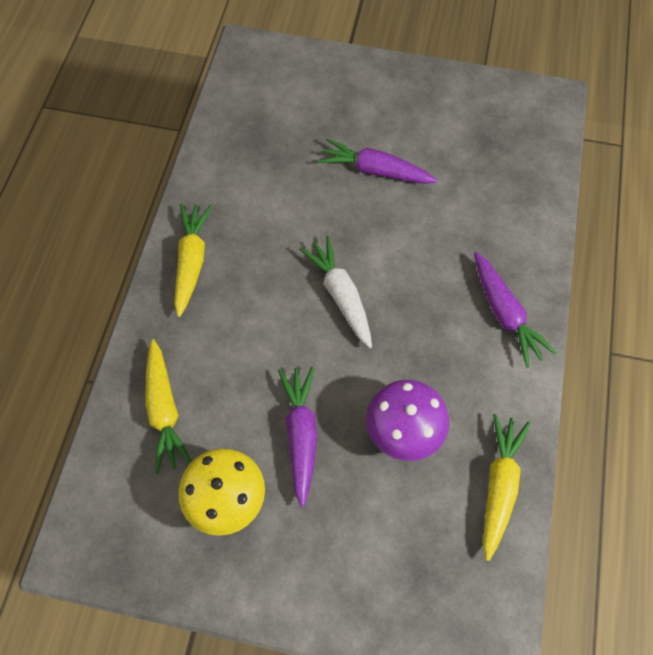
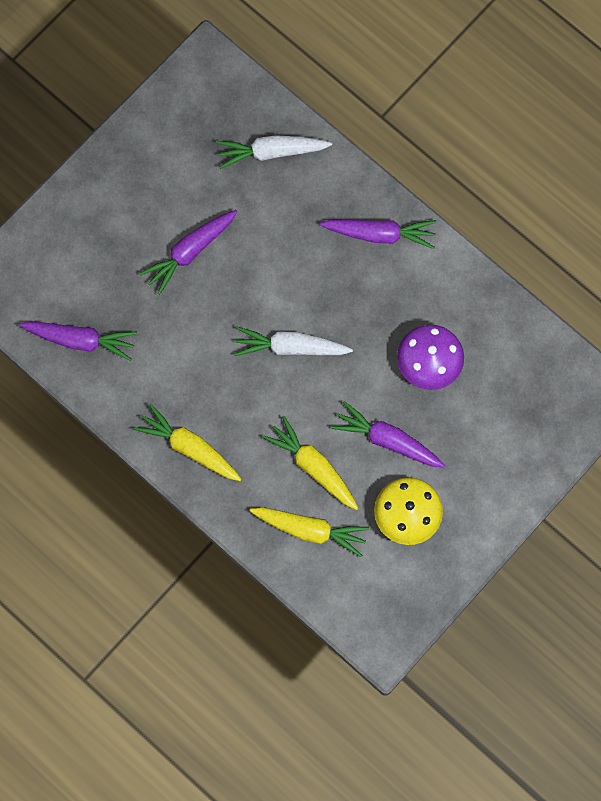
camera: 60 degrees left, 10 degrees up
yellow carrot [483,414,530,561] -> yellow carrot moved to [262,416,359,510]
none -> purple carrot [19,321,137,361]
none -> white carrot [216,135,332,169]

